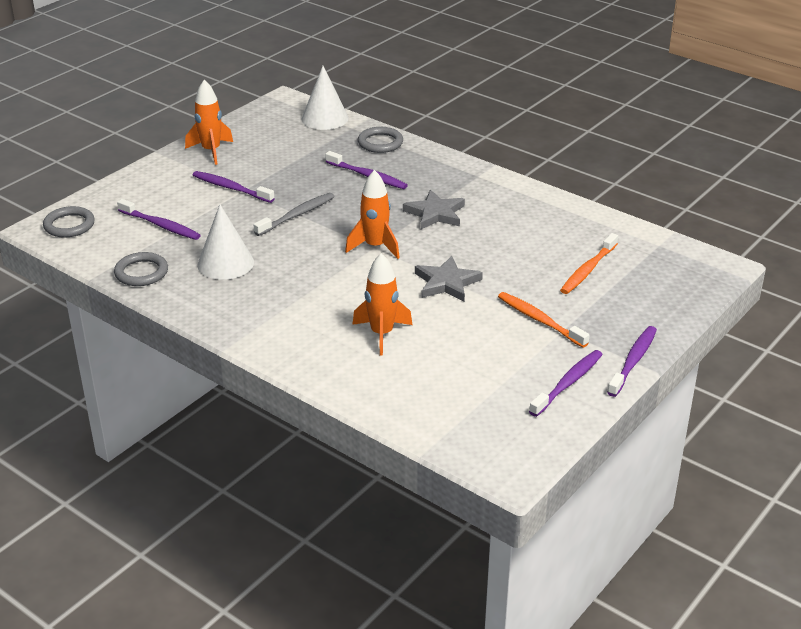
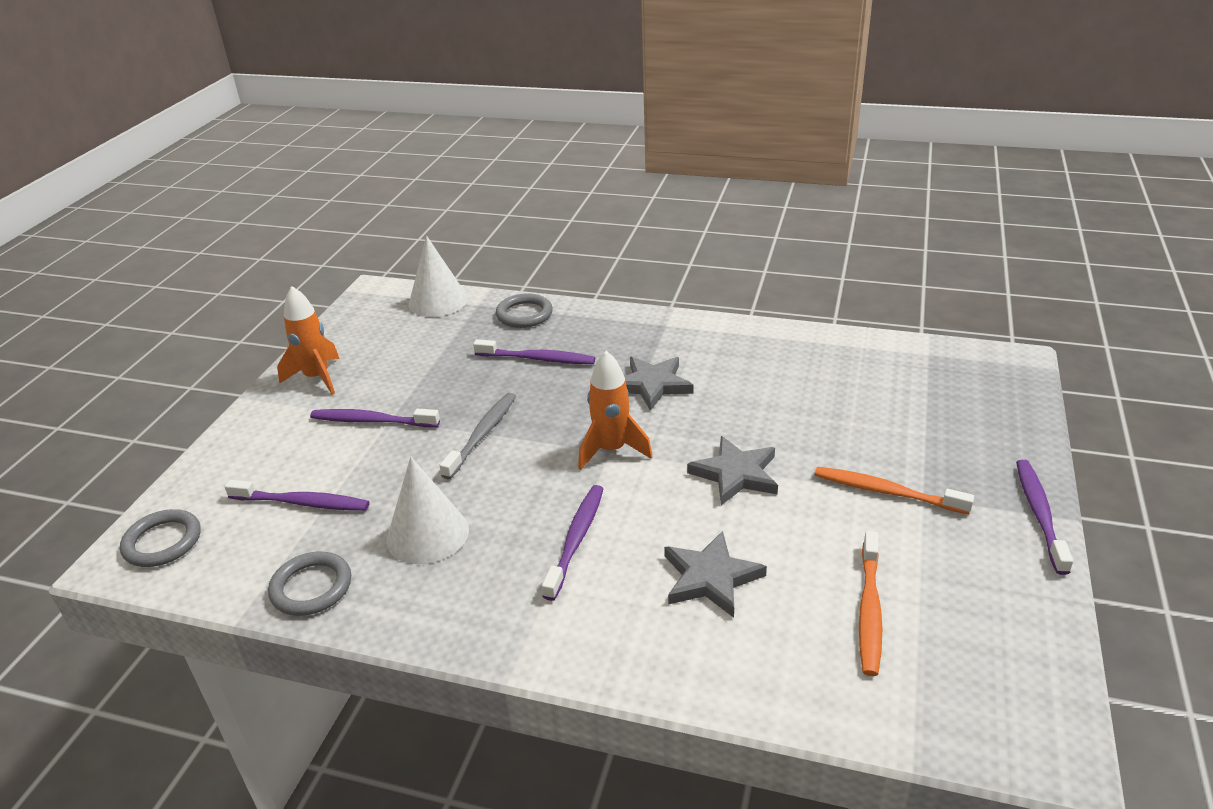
camera: 20 degrees left, 0 degrees up
orange rocket [352,253,412,356] -> grey star [664,531,767,618]
purple toothbrush [529,350,603,417] -> purple toothbrush moved to [542,485,603,601]
orange toothbrush [560,233,618,294] -> orange toothbrush moved to [859,531,882,676]

